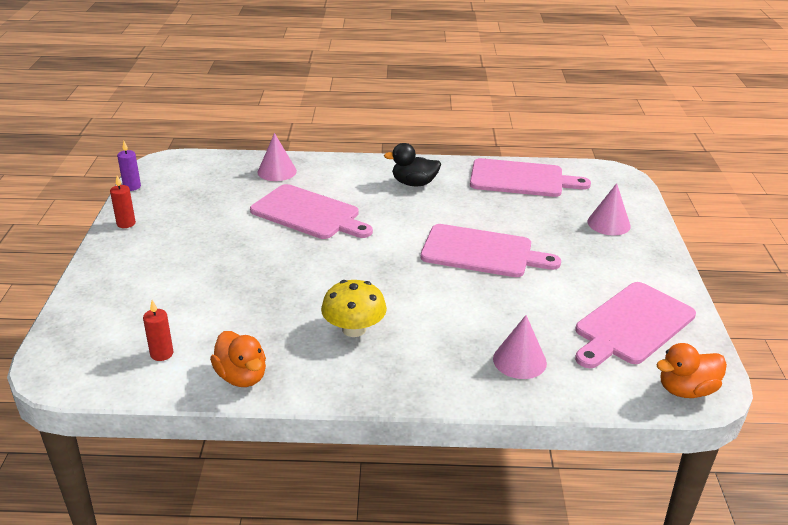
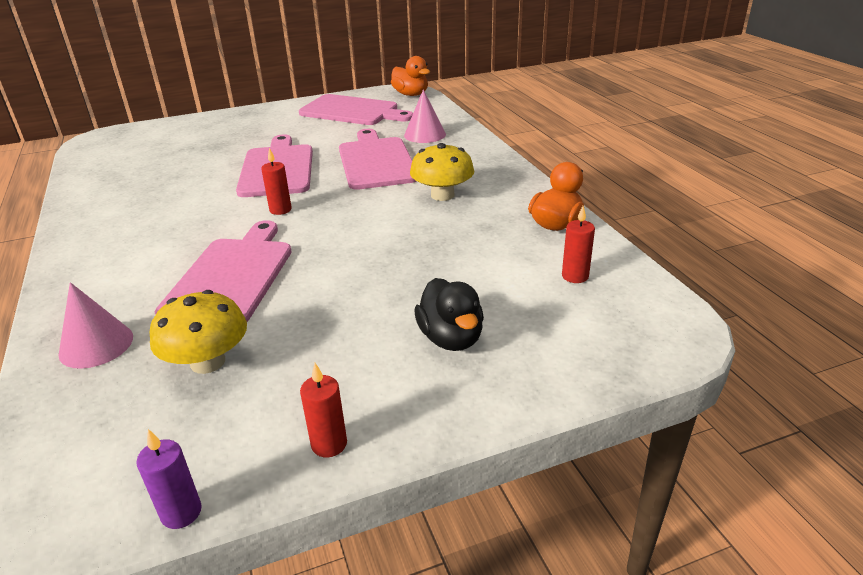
camera: 110 degrees left, 0 degrees up
black duck [384,143,441,186] -> black duck moved to [414,278,484,351]
pink cutting board [470,158,591,197] -> pink cutting board moved to [339,129,416,190]
pink cone [587,183,631,235] -> none
none -> yellow mushroom [149,290,247,374]
none -> red candle [261,148,292,215]

